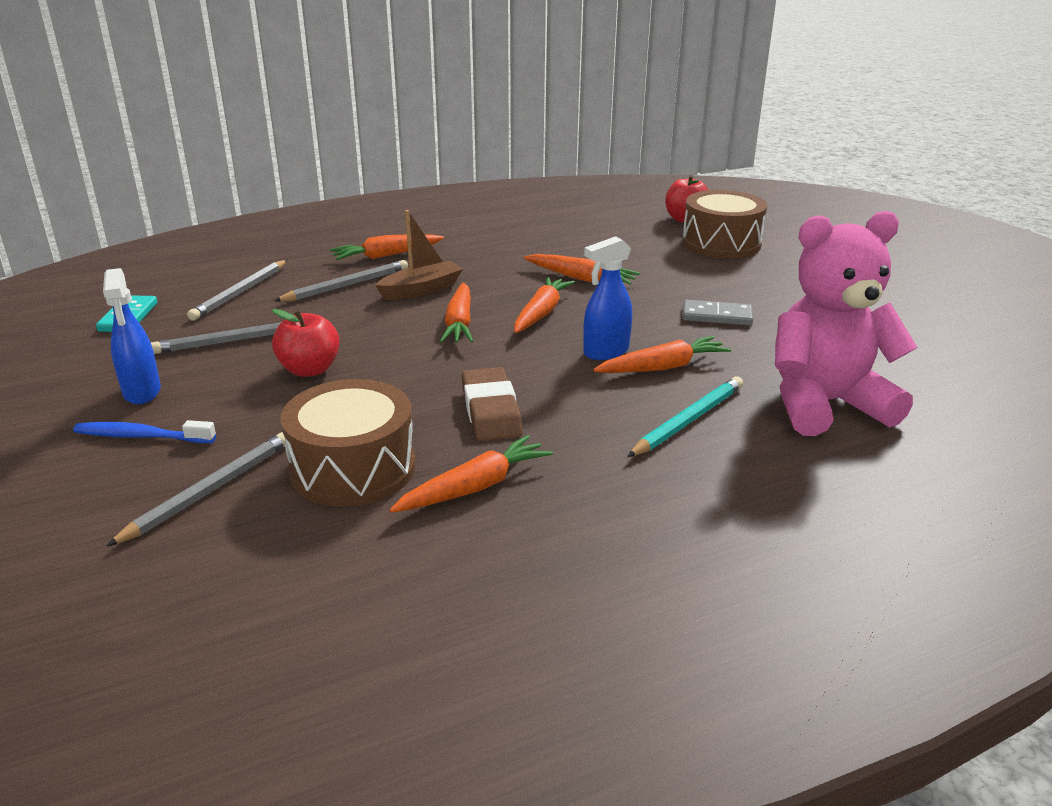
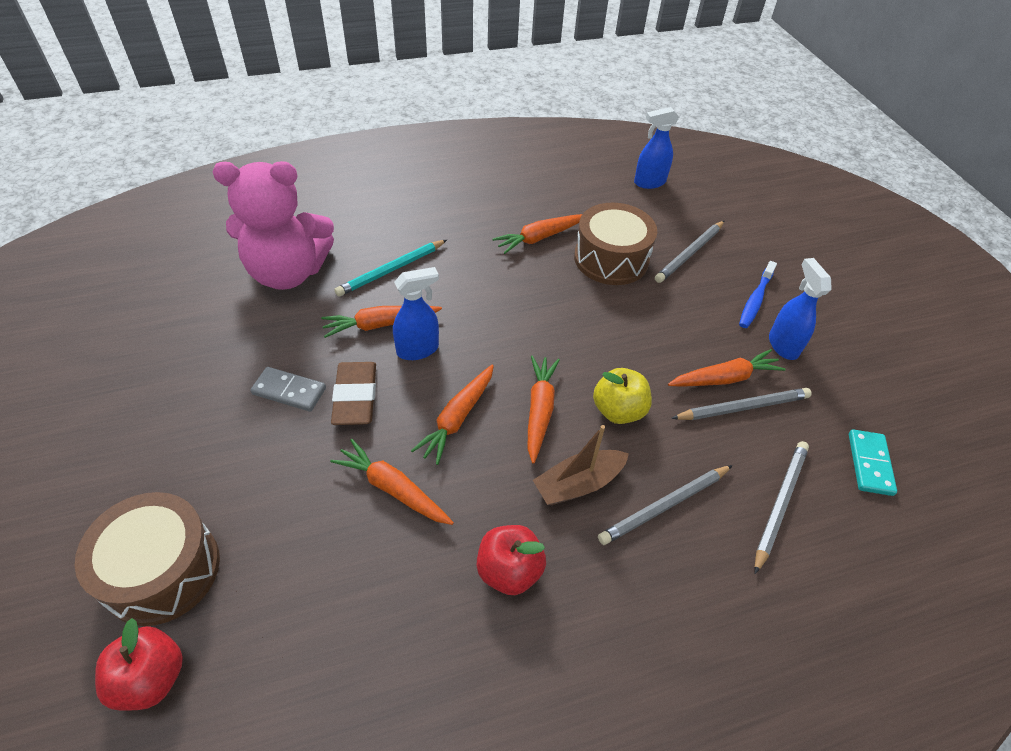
camera: 175 degrees left, 20 degrees up
blue toothbrush [73,420,216,443] -> blue toothbrush turned 105 degrees clockwise [739,261,777,328]
red apple [272,309,340,377] -> red apple moved to [476,525,546,595]
orange carrot [330,234,444,260] -> orange carrot moved to [668,349,786,387]
brown eraser [461,367,523,441] -> brown eraser moved to [331,362,376,425]
none -> yellow apple [593,368,652,424]
none -> blue spray bottle [634,107,679,189]

